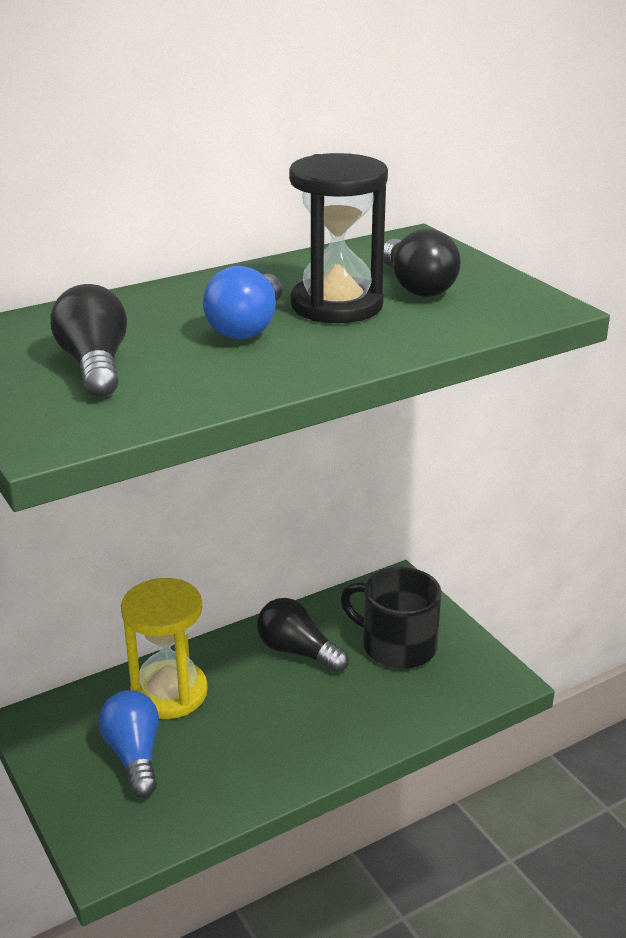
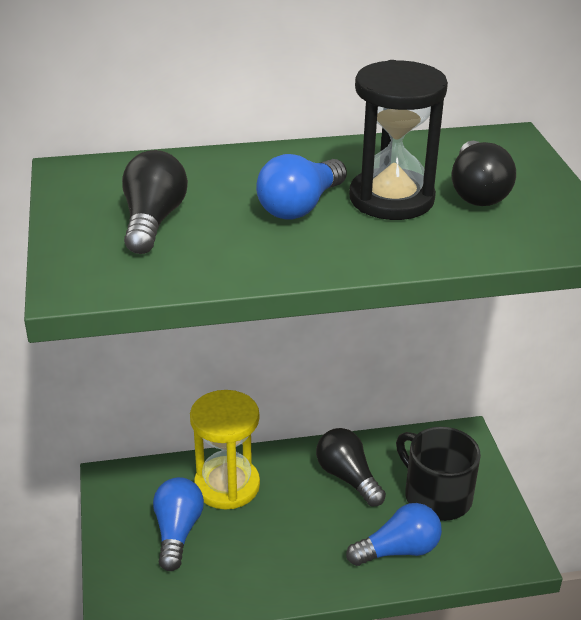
camera: 20 degrees right, 5 degrees up
none -> blue light bulb [346,503,442,566]

